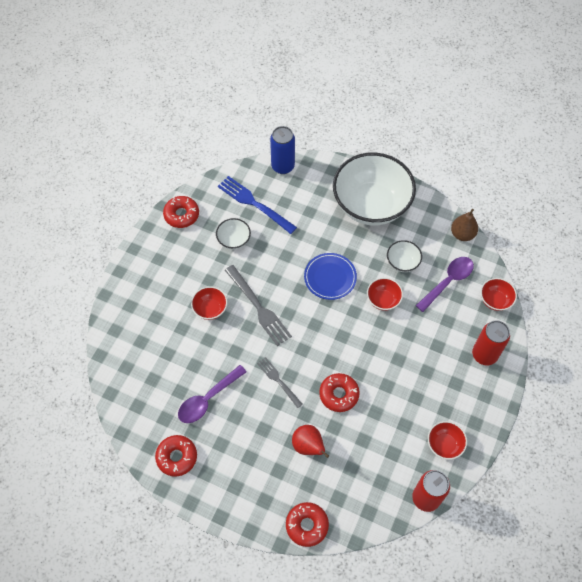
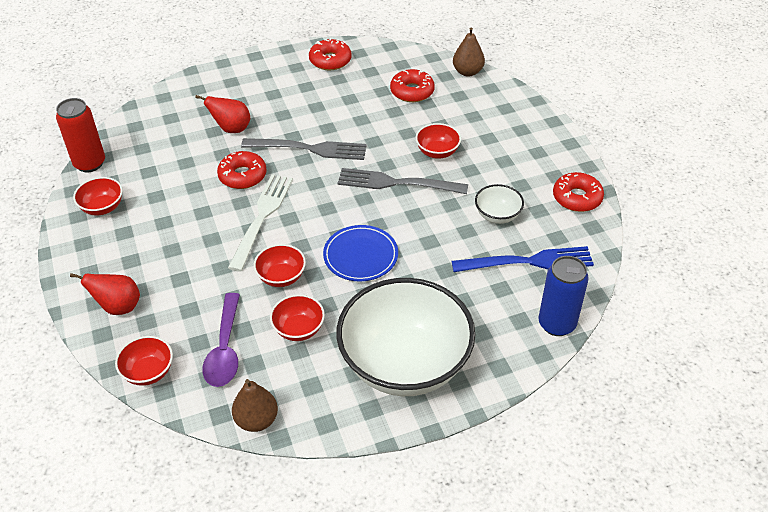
camera: 135 degrees right, 15 degrees down
purple spoon [178,365,247,423] -> none
grey fork [257,357,303,408] -> grey fork [241,138,367,160], size x1.66
red donut [286,502,329,547] -> red donut moved to [390,69,435,102]
white bowl [387,240,422,272] -> red bowl [270,294,325,341]
red can [472,320,510,365] -> red pear [70,273,140,315]
none -> white fork [228,174,293,272]
none -> brown pear [453,27,485,77]

